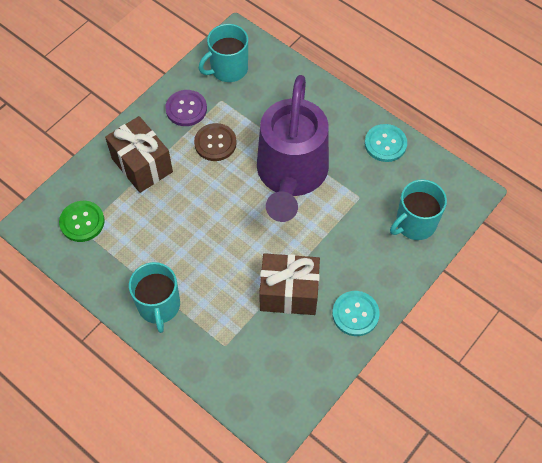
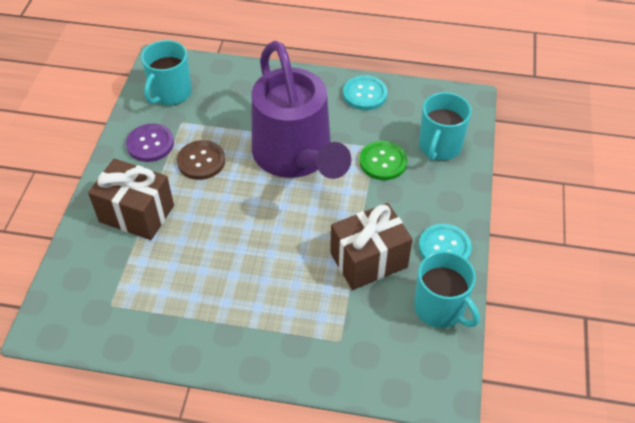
camera: 30 degrees left, 10 degrees down
green button [59,201,105,242] -> green button moved to [359,141,408,180]
turquoise mug [129,262,180,333] -> turquoise mug moved to [414,251,480,328]

